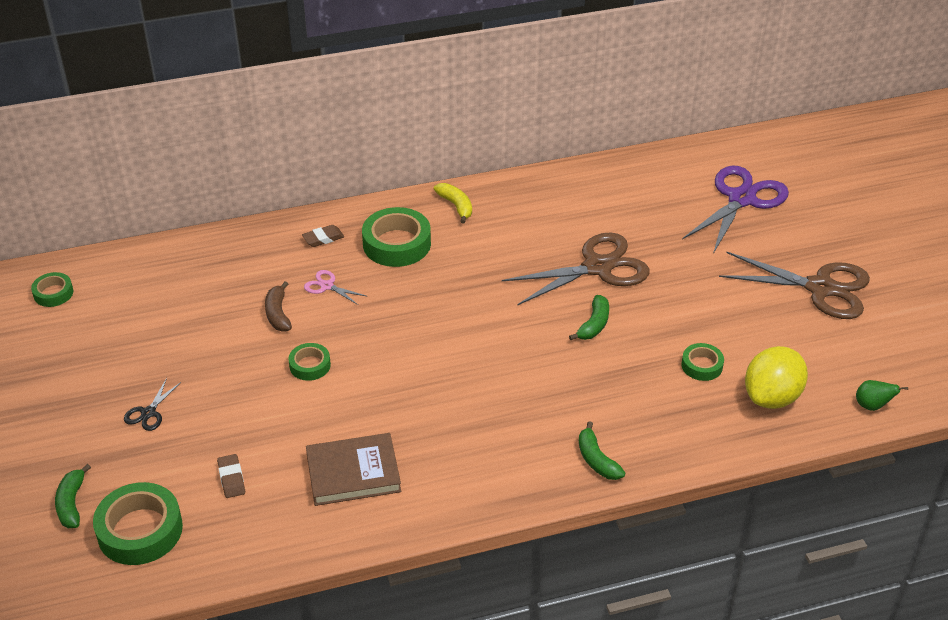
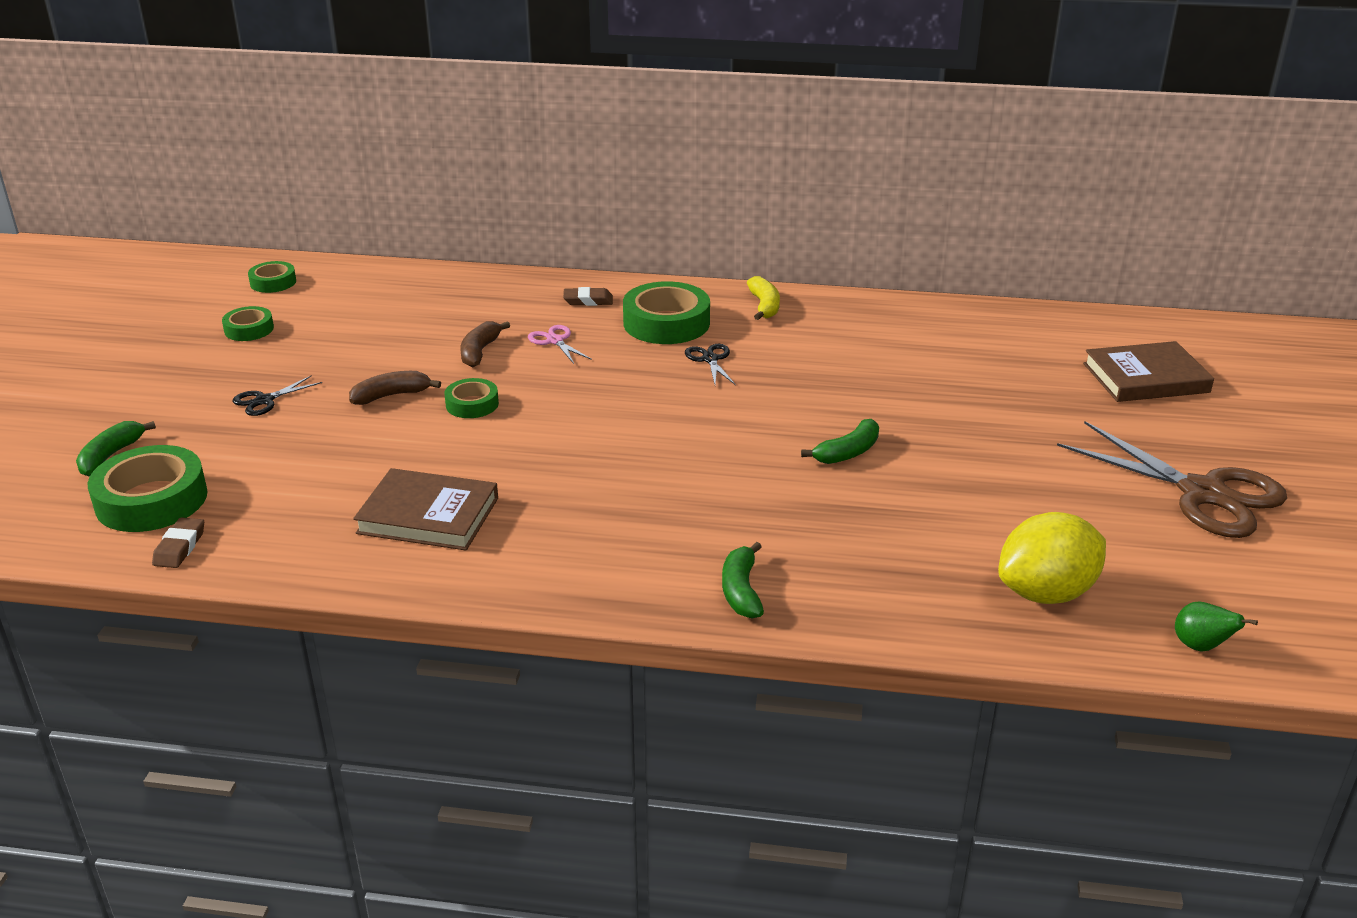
camera: 25 degrees right, 10 degrees down
brown eraser [217,454,245,498] -> brown eraser moved to [152,517,204,568]
brown scissors [502,233,650,305] -> none
purple scissors [682,165,789,254] -> brown book [1083,341,1214,402]
green tape [682,343,724,381] -> green tape moved to [222,306,274,341]
none -> brown banana [349,371,441,405]
none -> black scissors [685,344,736,385]

